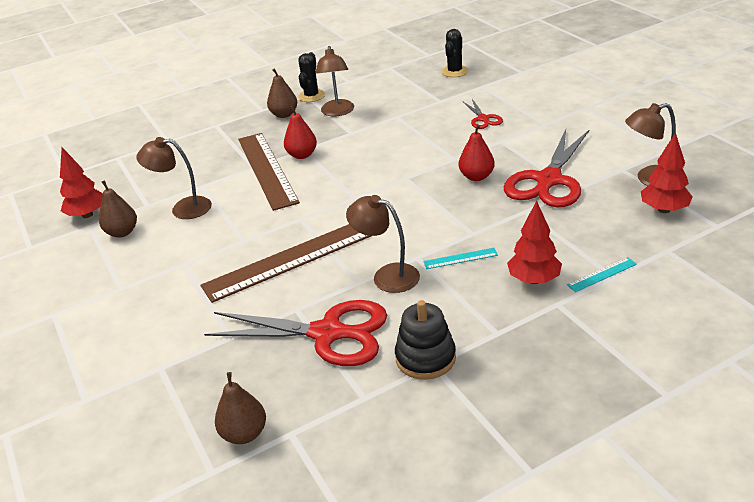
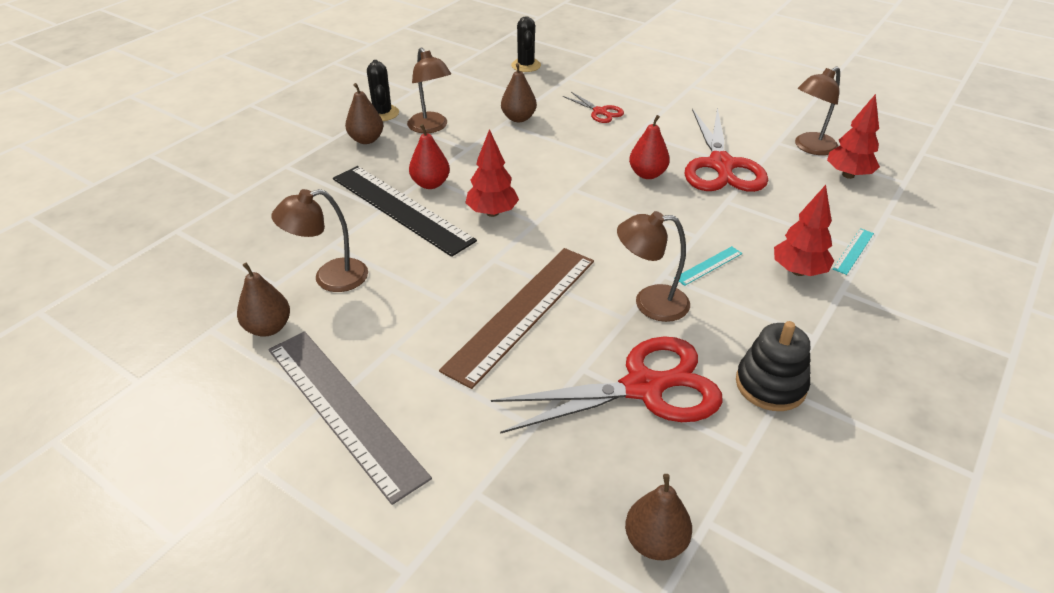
camera: 30 degrees left, 5 degrees up
red tree [60,147,103,218] -> red tree moved to [465,129,519,217]
brown ruler [238,133,300,211] -> black ruler [333,166,477,257]
none -> grey ruler [269,331,432,505]
none -> brown pear [501,63,537,122]

